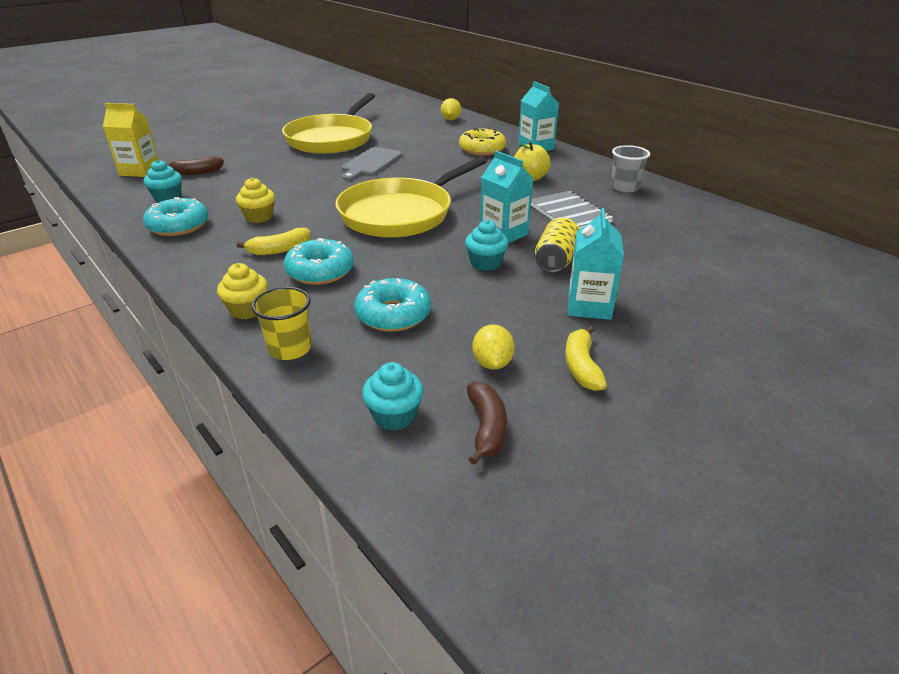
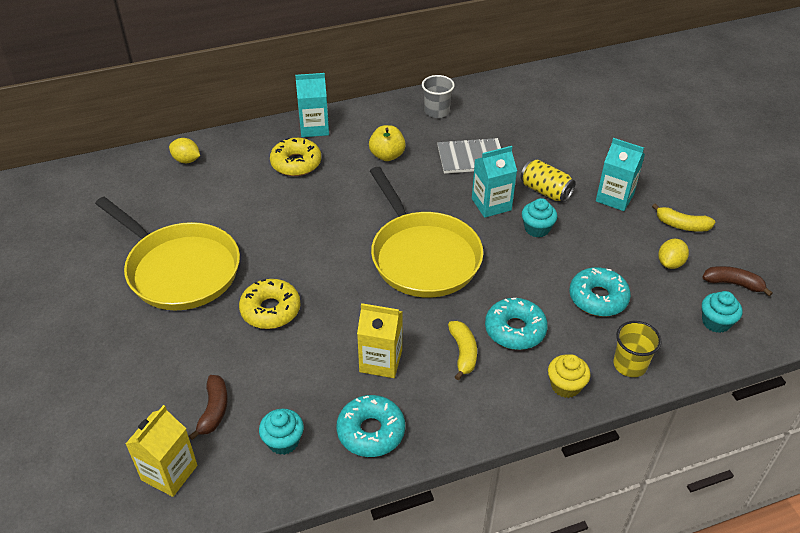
camera: 70 degrees left, 10 degrees up
yellow cupcake [236,177,275,223] -> yellow carton [357,303,403,378]
grey cutting board [342,147,402,180] -> none
yellow lemon [472,324,515,370] -> yellow lemon turned 75 degrees counterclockwise [658,239,689,269]
none -> yellow donut [239,279,301,329]

